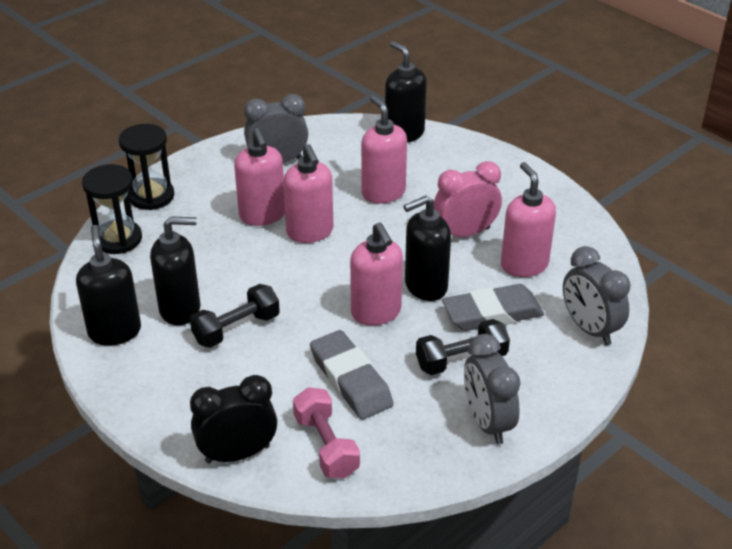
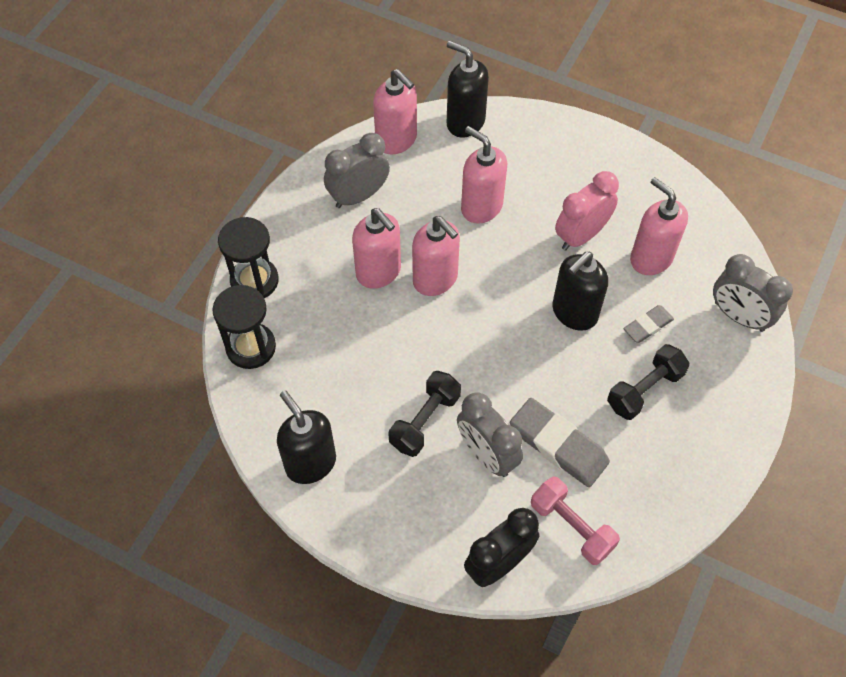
camera: 20 degrees left, 20 degrees up
black soap dispenser [150,216,200,325] -> none
pink soap dispenser [350,222,403,325] -> pink soap dispenser moved to [373,69,417,154]
grey eraser [442,284,544,331] -> grey eraser [623,305,674,343], size x0.56
grey clock [464,334,520,444] -> grey clock moved to [457,392,523,477]

